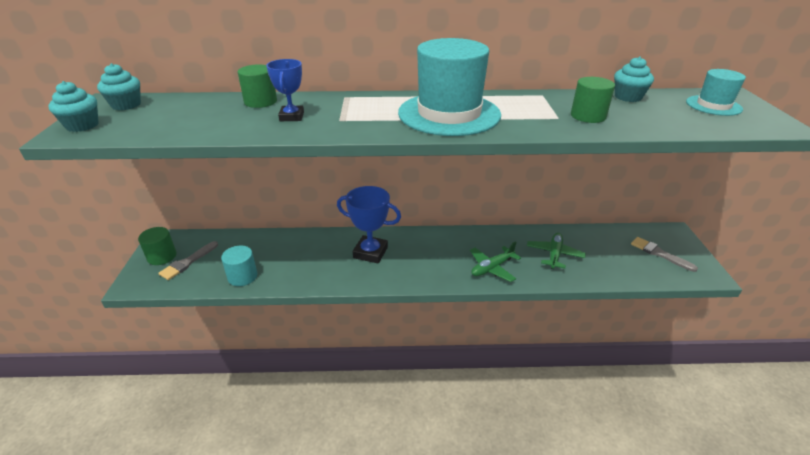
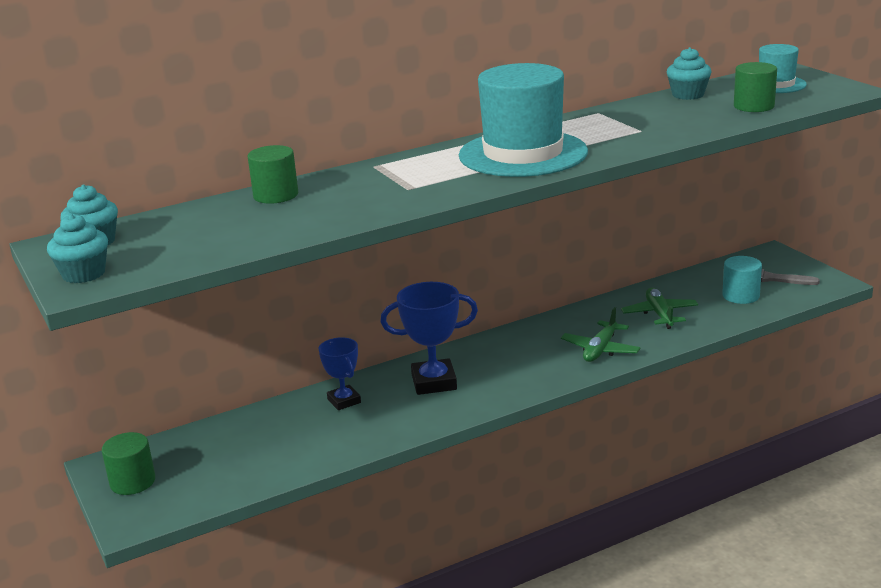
camera: 25 degrees left, 10 degrees down
grey brush [158,241,218,280] -> none
turquoise cylinder [221,246,257,286] -> turquoise cylinder moved to [722,256,762,304]
blue trophy [266,59,304,121] -> blue trophy moved to [318,337,361,410]
green cylinder [571,77,615,123] -> green cylinder moved to [734,62,777,112]

